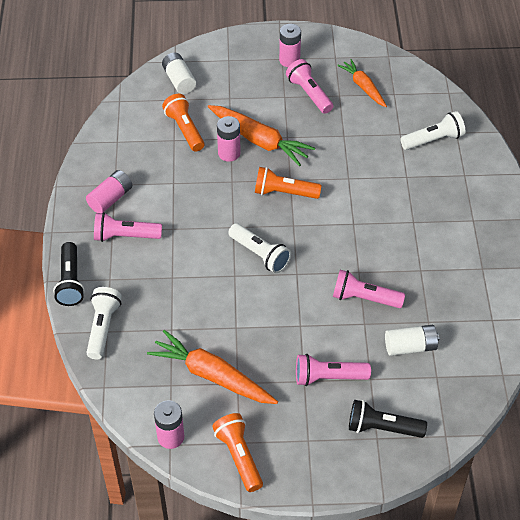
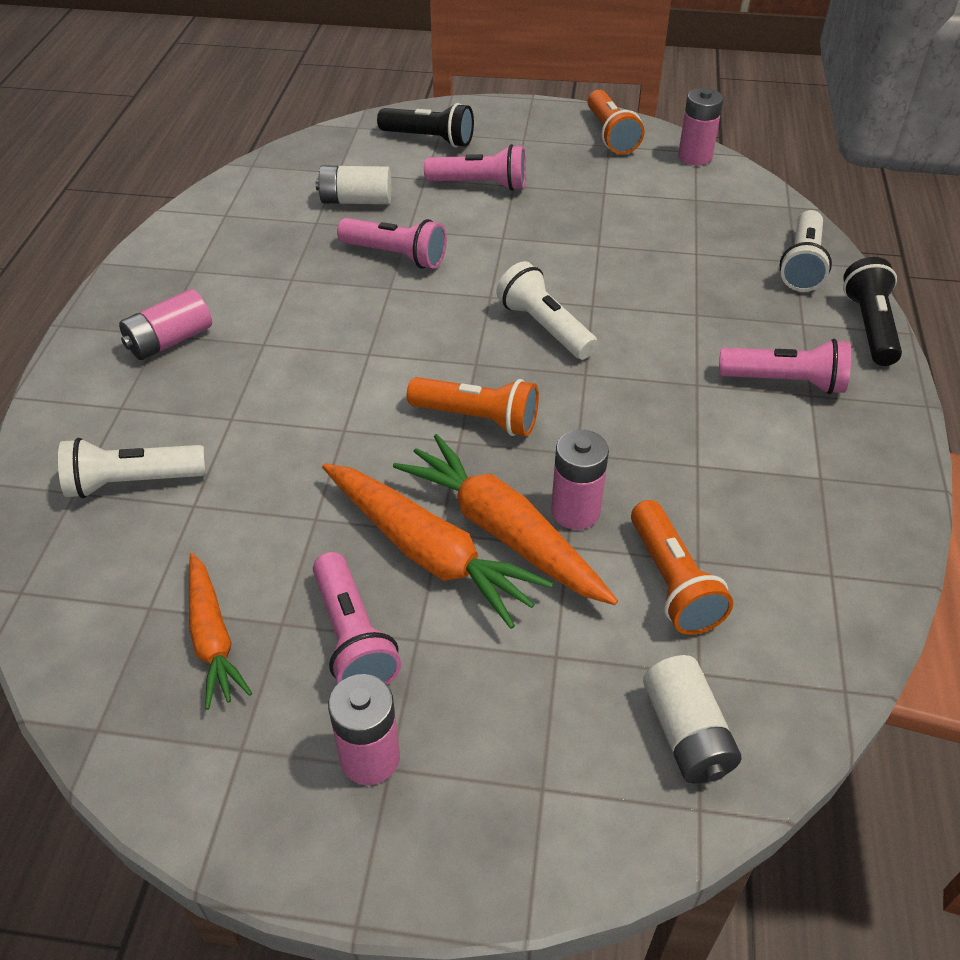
camera: 170 degrees left, 5 degrees down
pink battery [86,170,132,213] -> pink battery moved to [119,289,212,360]
orange carrot [147,330,278,404] -> orange carrot moved to [322,464,553,629]

